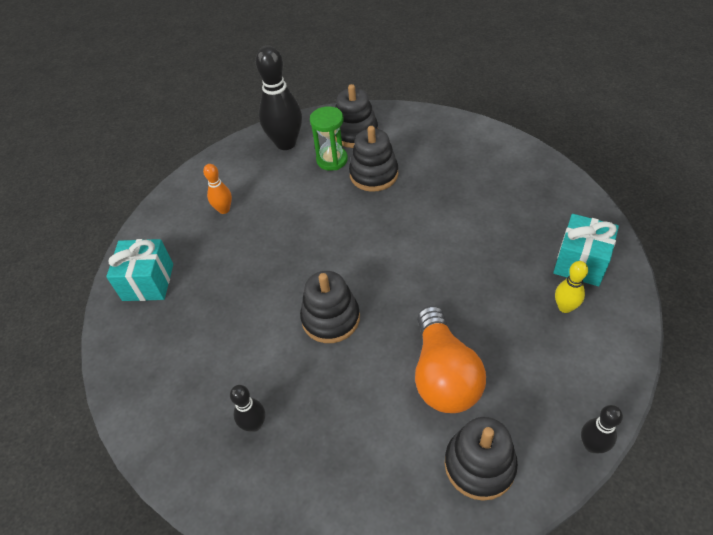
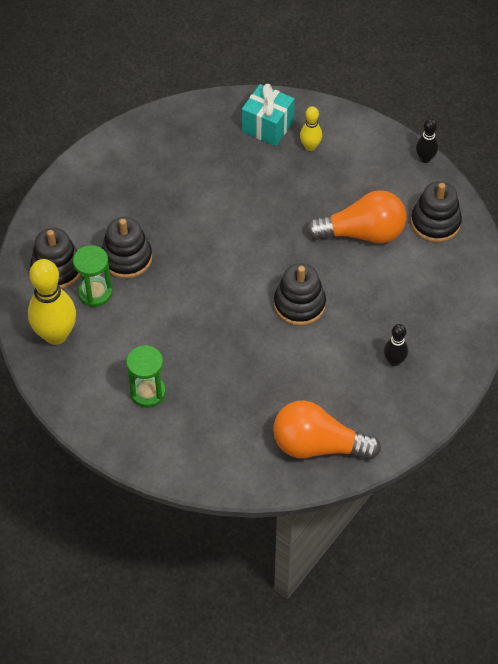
camera: 90 degrees left, 5 degrees up
turquoise gift [106,239,173,301] -> none
orange bowling pin [203,164,232,214] -> green hourglass [126,345,166,408]
black bowling pin [255,46,302,150] -> yellow bowling pin [28,259,76,345]
none -> orange light bulb [273,400,381,460]

